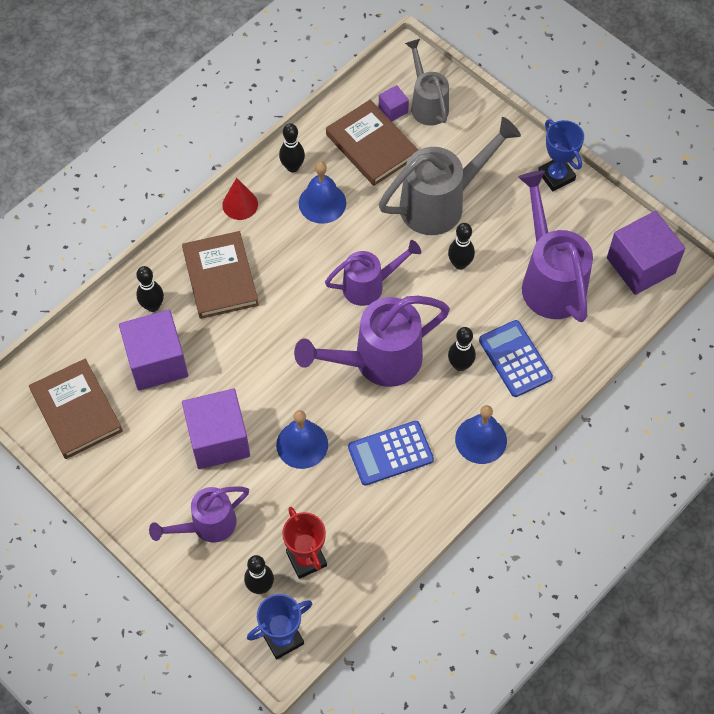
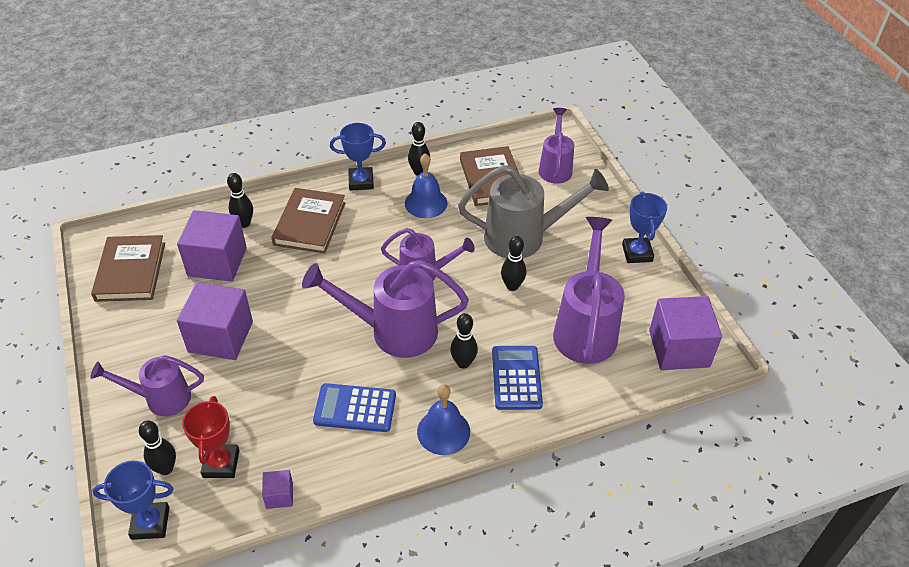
camera: 25 degrees right, 15 degrees down
red cone [222,178,258,220] -> blue trophy [330,123,386,191]
blue bell [276,410,328,469] -> none
purple cube [379,85,409,122] -> purple cube moved to [262,470,293,509]
grey watering can [405,39,449,126] -> purple watering can [539,108,574,184]

